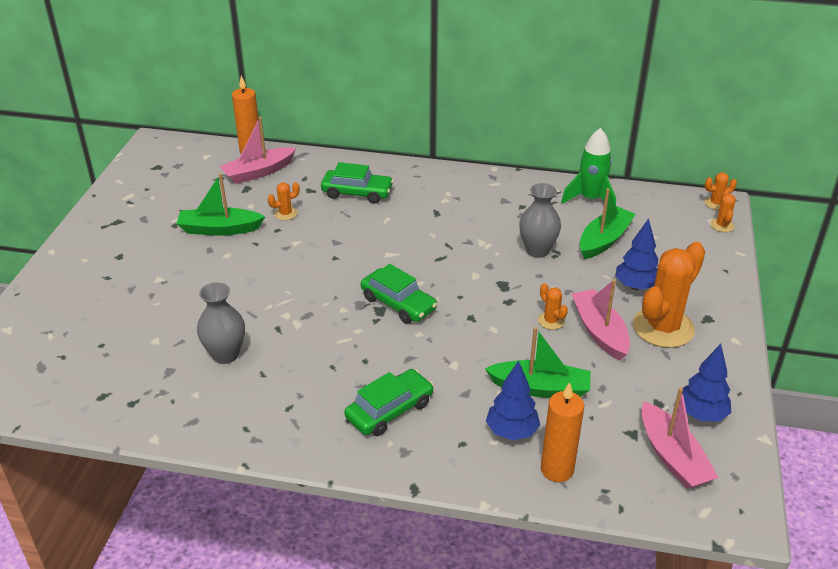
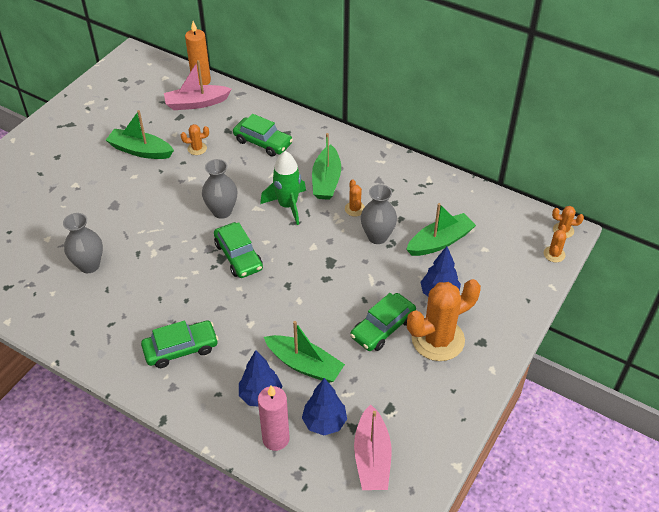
camera: 20 degrees right, 10 degrees up
orange cactus [538,283,568,330] -> orange cactus moved to [345,179,365,217]
orange candle [541,382,584,482] -> pink candle [258,385,289,451]
green rocket [561,128,616,205] -> green rocket moved to [260,151,306,225]
pink boat [572,279,630,361] -> green car [350,293,416,351]
blue tree [682,344,731,422] -> blue tree moved to [302,378,347,436]
none -> grey vase [202,159,237,219]
none -> green boat [312,133,341,200]

